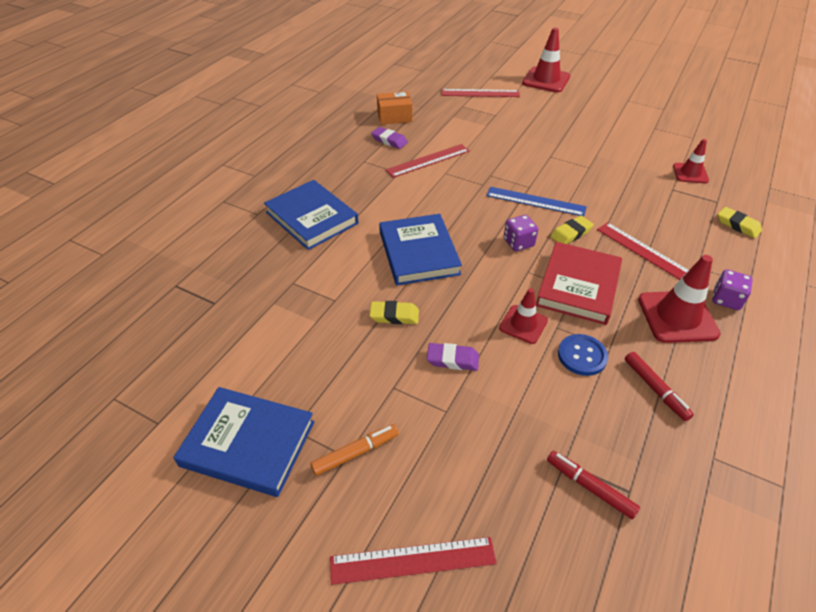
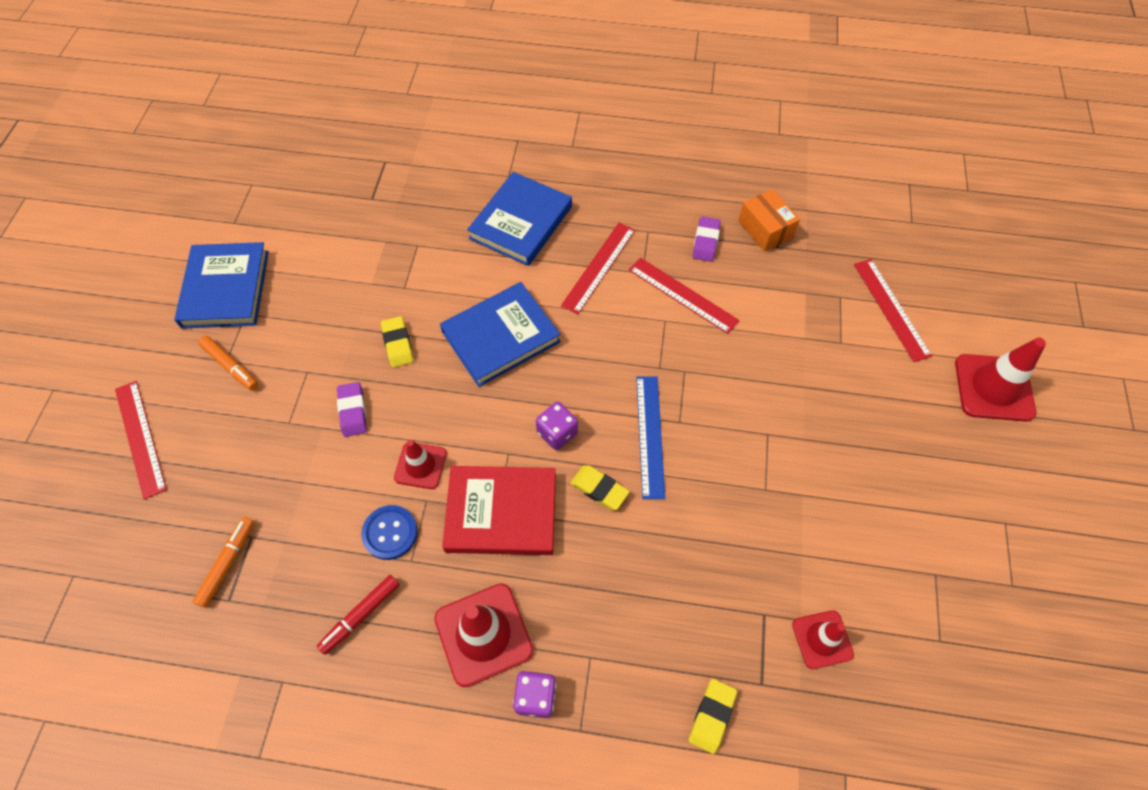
camera: 70 degrees right, 15 degrees up
red marker [547,451,640,519] -> orange marker [192,517,254,608]
red ruler [597,222,689,280] -> red ruler moved to [561,223,635,314]

